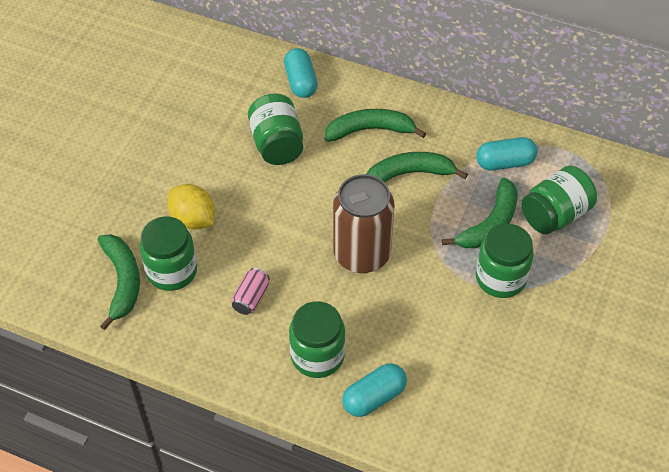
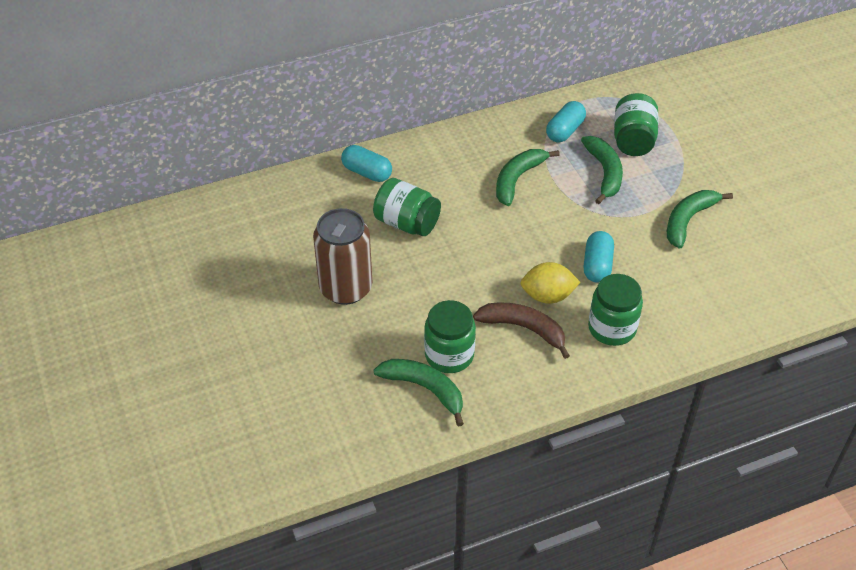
camera: 45 degrees left, 5 degrees down
yellow lemon [167,184,215,230] -> yellow lemon moved to [520,262,580,304]
pink can [231,268,270,315] -> brown banana [473,302,570,359]
green banana [325,109,426,142] -> green banana moved to [667,190,733,249]
brown can [333,174,395,273] -> brown can moved to [313,208,372,305]
turquoise capsule [342,363,407,417] -> turquoise capsule moved to [583,231,614,283]
green jar [476,224,534,298] -> none

